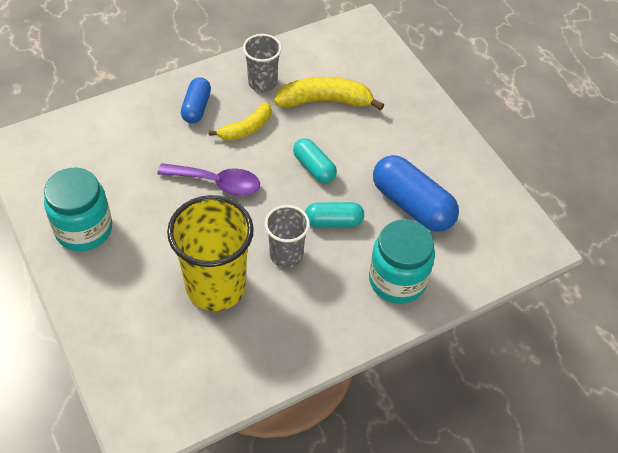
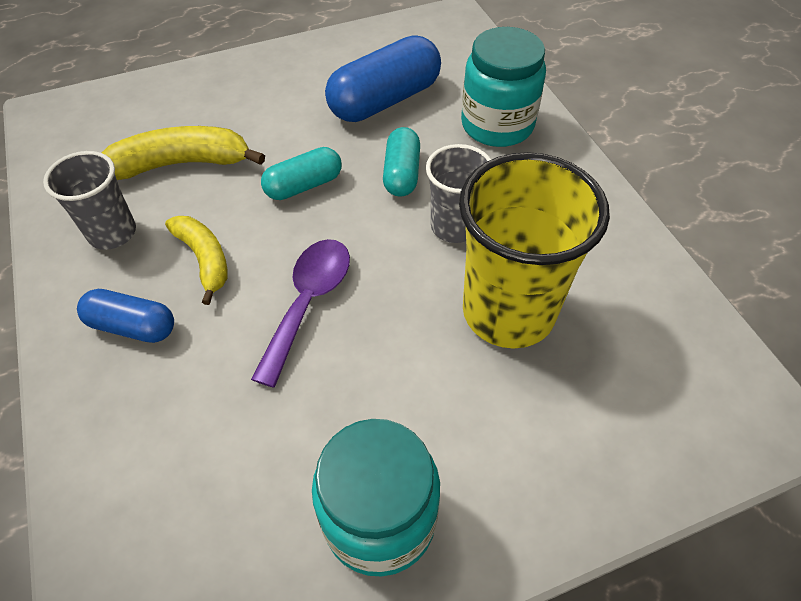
camera: 80 degrees left, 0 degrees up
yellow banana [274,77,384,110] -> yellow banana turned 75 degrees clockwise [102,126,265,180]

